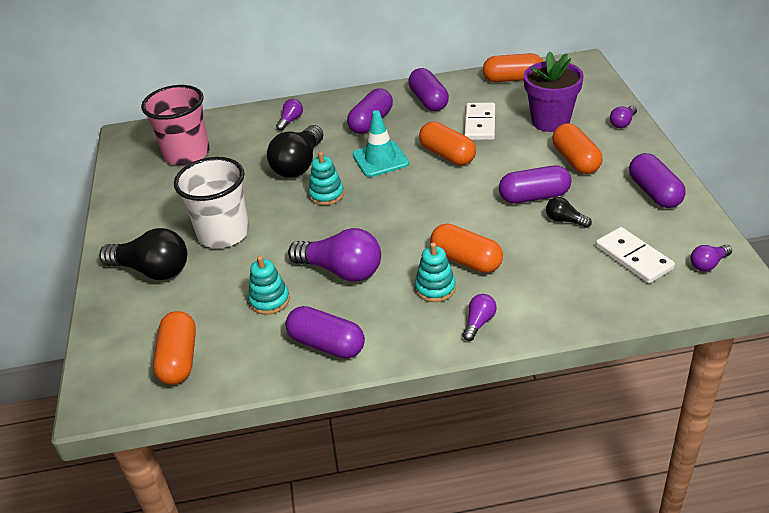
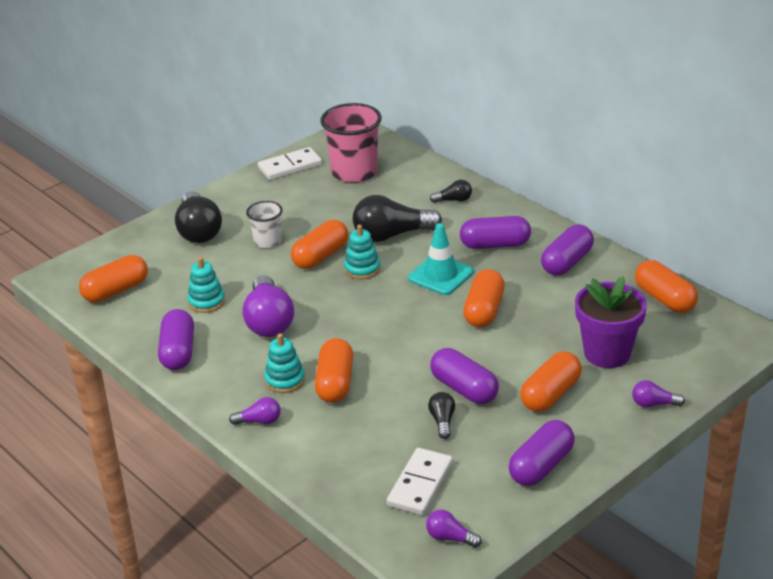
camera: 55 degrees right, 5 degrees down
white cup [174,157,249,248] -> white cup [246,201,283,249], size x0.56
purple light bulb [276,99,303,131] -> black light bulb [430,180,472,203]
white domino [464,103,495,140] -> white domino moved to [258,147,322,180]
none -> orange capsule [291,220,348,269]

